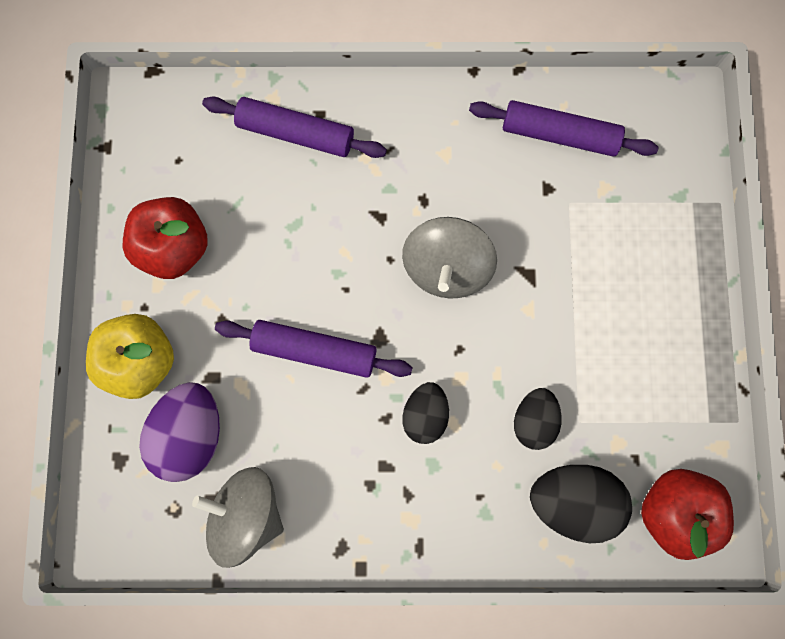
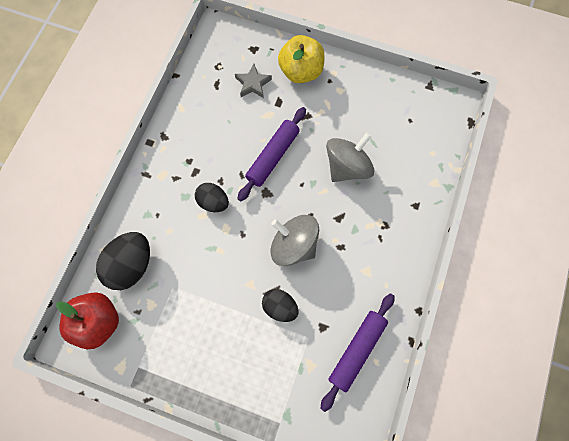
camera: 110 degrees right, 5 degrees down
red apple [123,197,208,279] -> none
purple egg [139,382,220,482] -> grey star [235,64,272,98]
grey spinning top [192,467,284,568] -> grey spinning top moved to [326,132,374,182]
purple rolling pin [202,96,387,158] -> none
black egg [514,388,562,450] -> black egg moved to [262,289,298,322]

